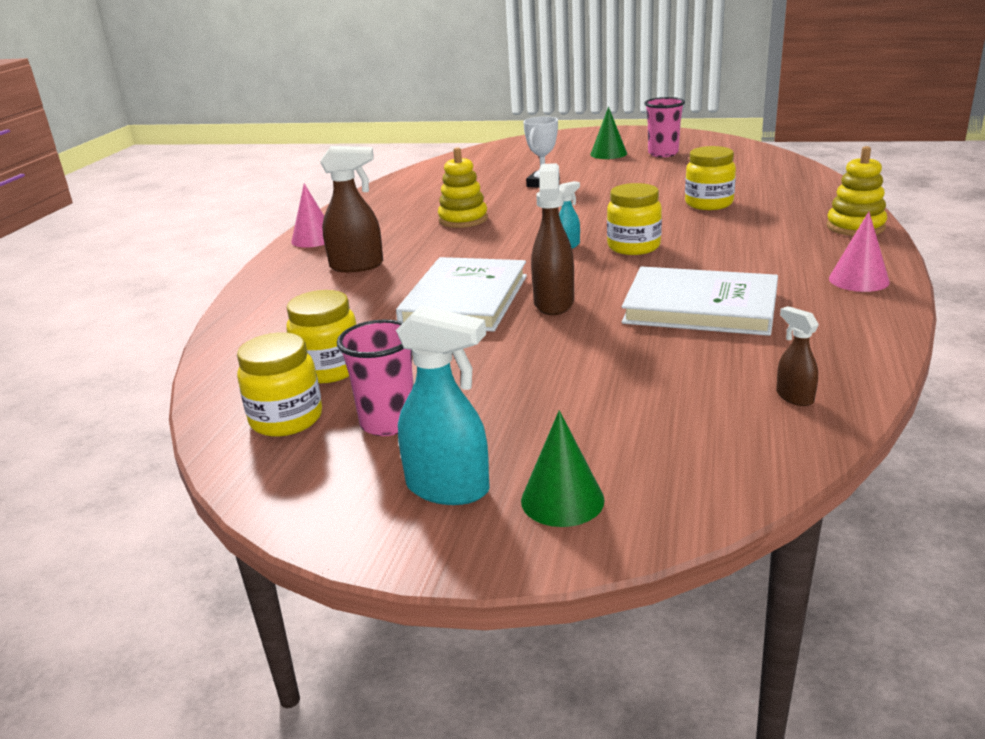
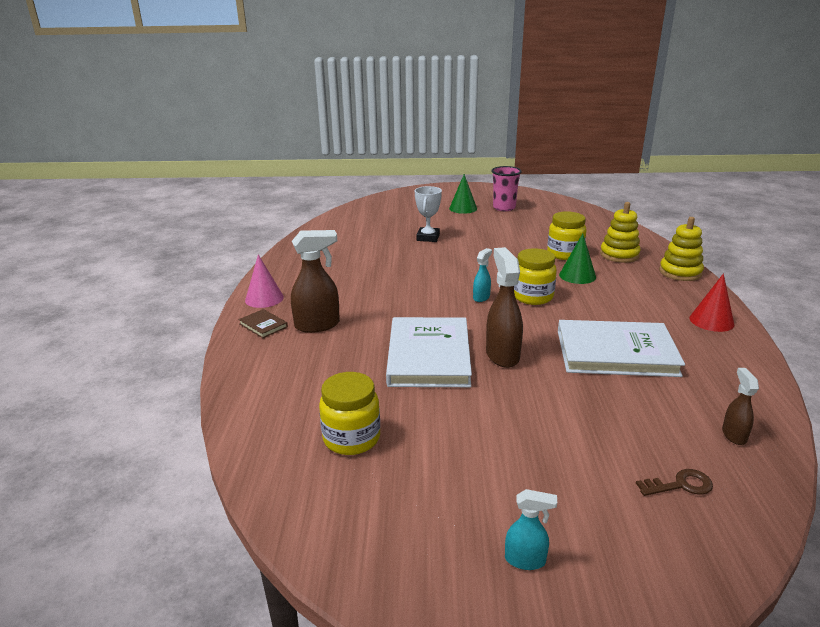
camera: 15 degrees left, 0 degrees up
yellow jar [237,332,322,437] -> none
pink cup [337,320,414,436] -> none
turquoise spray bottle [396,305,490,505] -> turquoise spray bottle [505,489,557,570], size x0.54
yellow stacking toy [438,147,488,228] -> yellow stacking toy moved to [600,202,641,263]
green cone [521,410,605,527] -> green cone moved to [559,234,596,284]
brown spray bottle [776,306,819,406] -> brown spray bottle turned 45 degrees clockwise [722,368,759,445]
pink cone [829,212,890,292] -> red cone [690,273,734,332]
none -> brown book [238,309,288,338]
none -> brown key [636,469,713,496]

